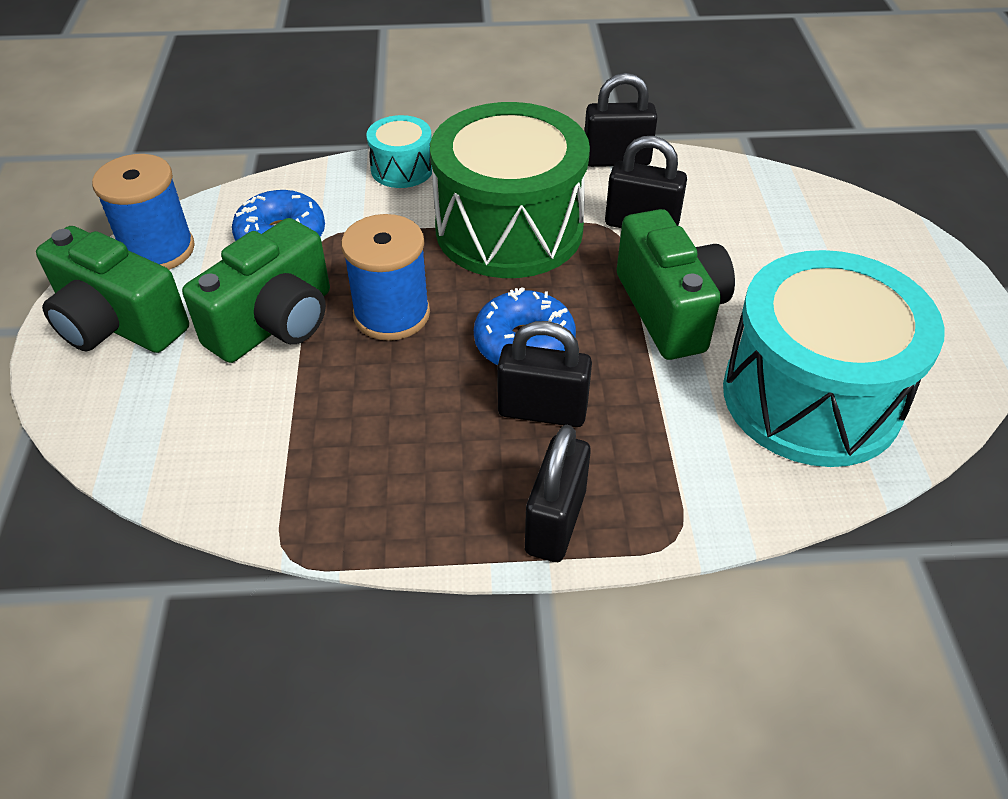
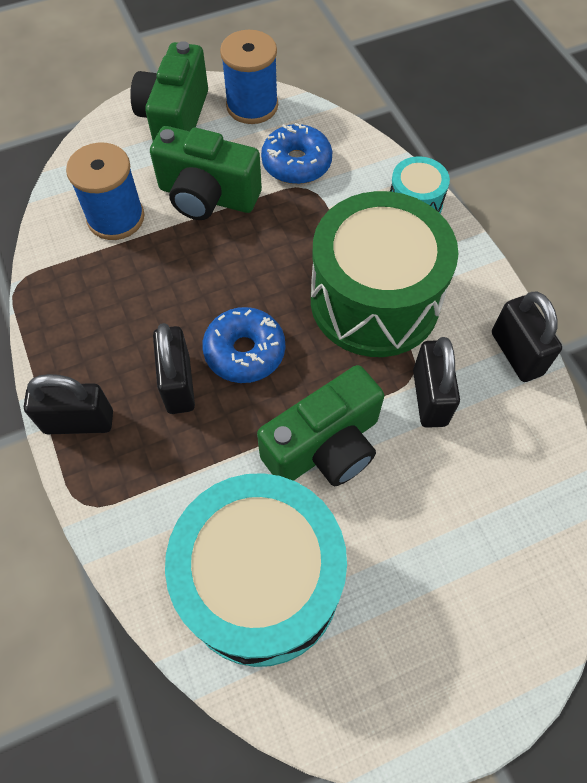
camera: 70 degrees right, 15 degrees up
blue spool [341,214,430,341] -> blue spool moved to [66,143,145,240]

